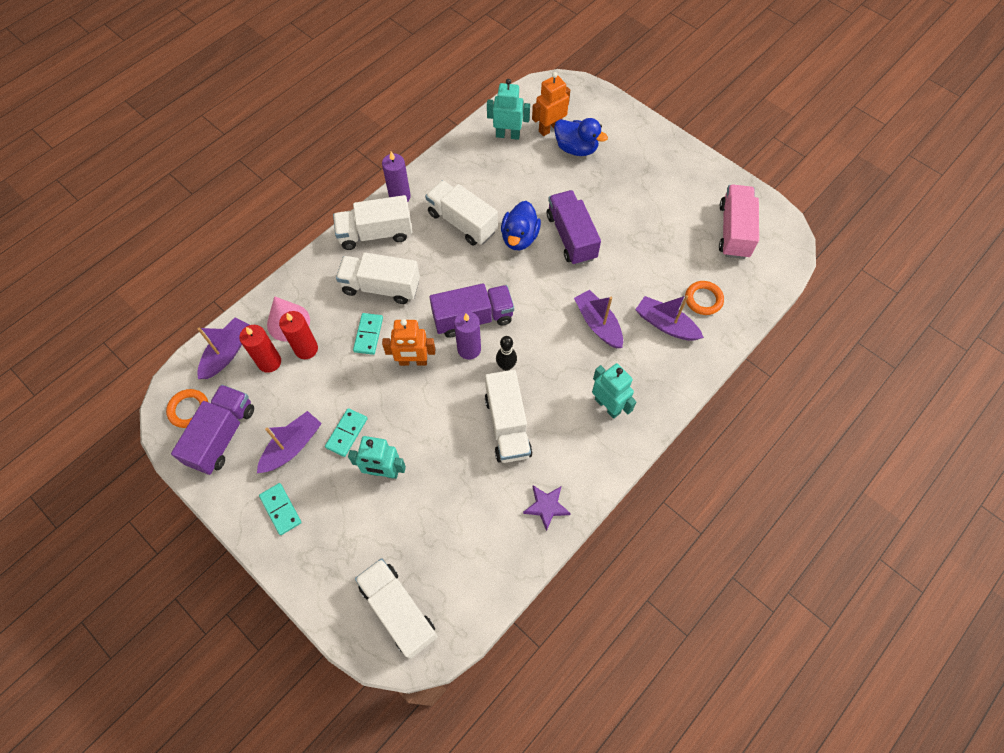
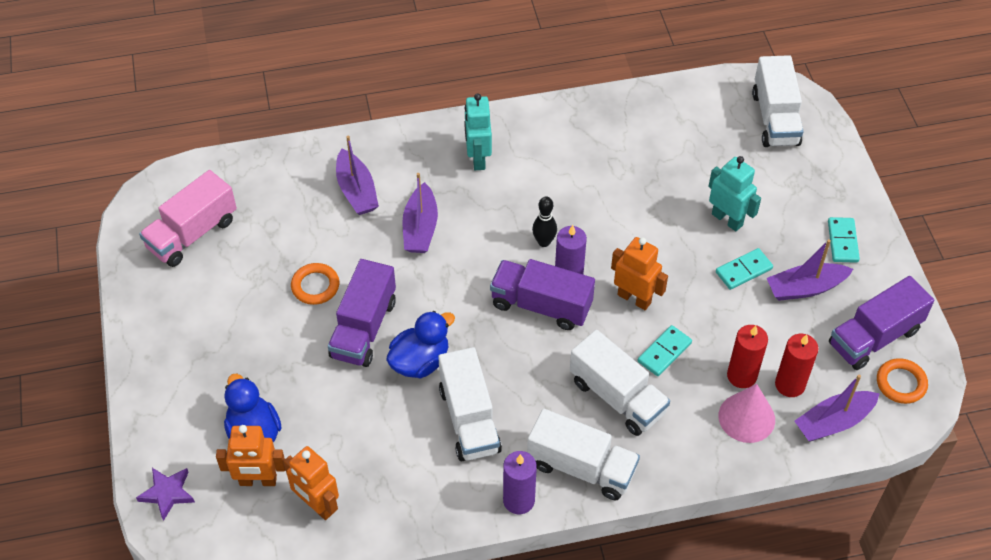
camera: 145 degrees left, 10 degrees down
white truck [485,370,532,463] -> none
turquoise robot [487,79,530,140] -> orange robot [283,446,339,520]
purple star [523,485,571,531] -> purple star moved to [136,468,195,521]
orange ring [685,281,724,315] -> orange ring moved to [291,263,339,305]

